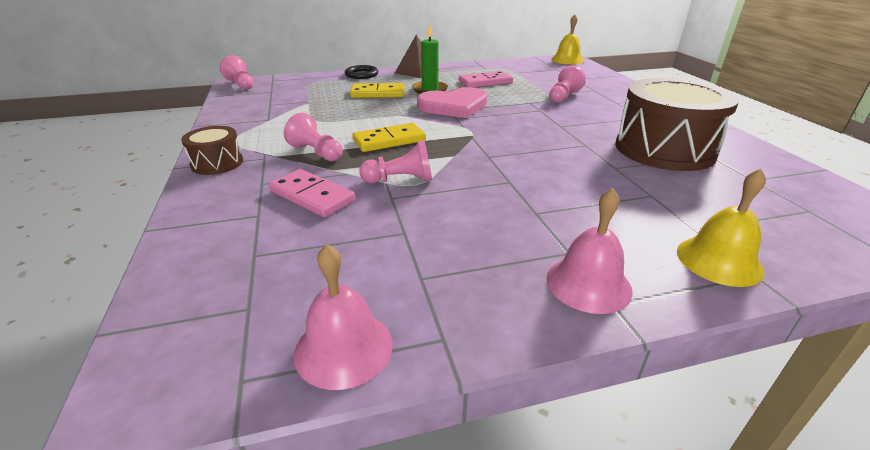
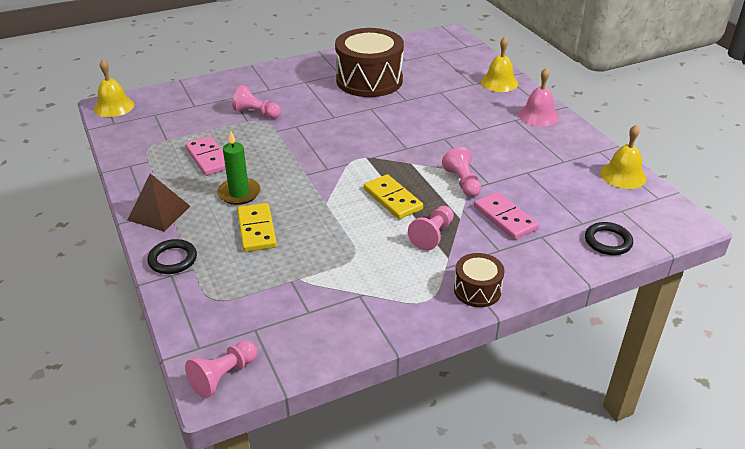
camera: 100 degrees left, 5 degrees up
pink domino [269,169,355,217] -> pink domino turned 60 degrees counterclockwise [474,192,539,240]
pink bell [294,244,393,390] -> yellow bell [600,125,646,189]
pink heart [417,87,487,118] -> none
none -> black ring [585,222,633,255]

